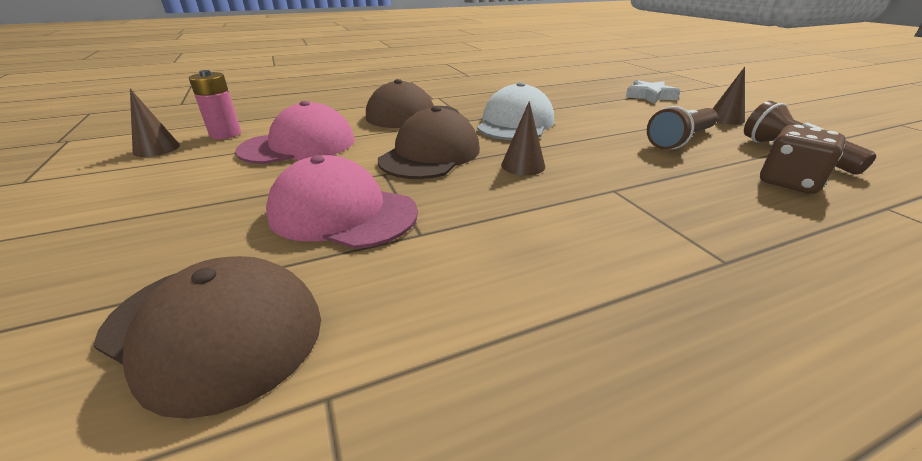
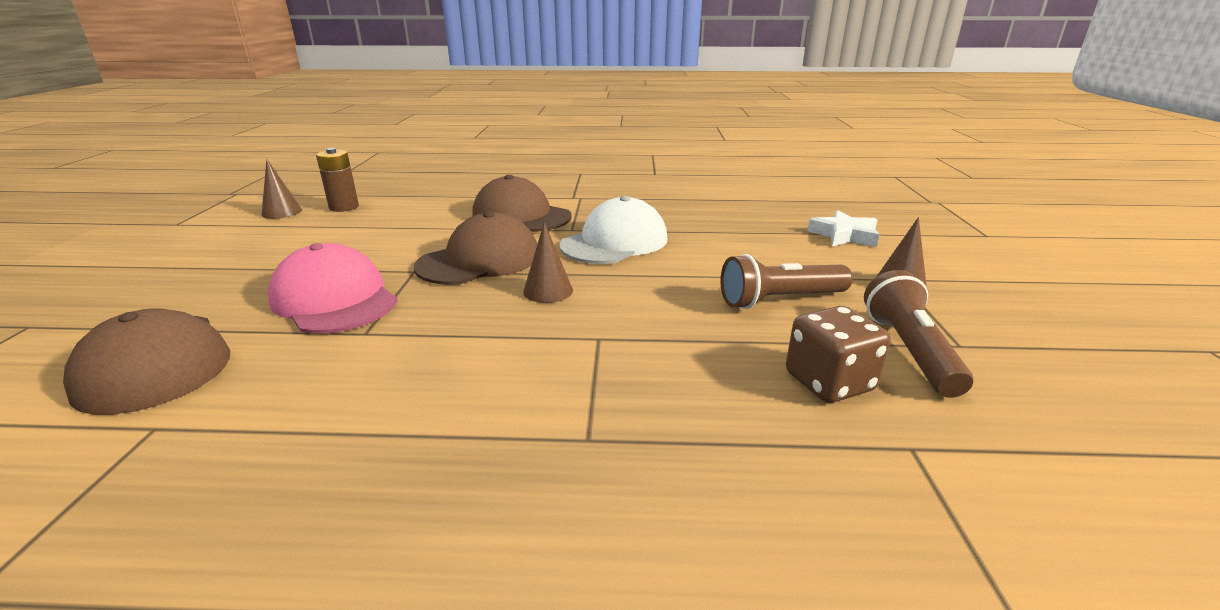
camera: 25 degrees right, 5 degrees down
pink battery [189,70,241,139] -> brown battery [316,148,359,212]
pink cap [235,101,355,164] -> none

